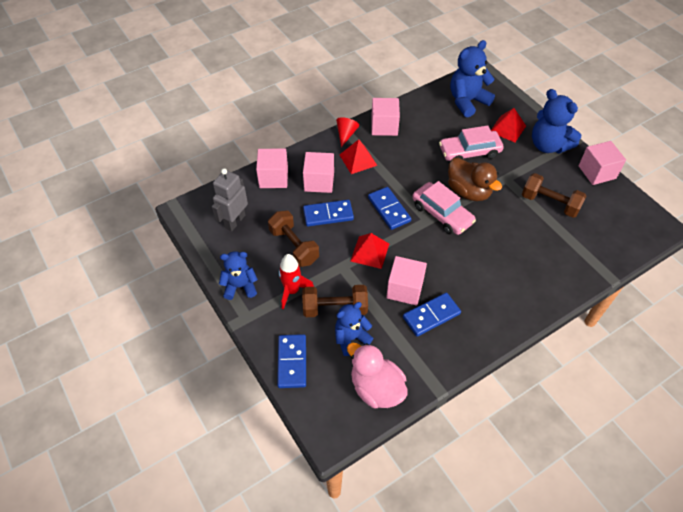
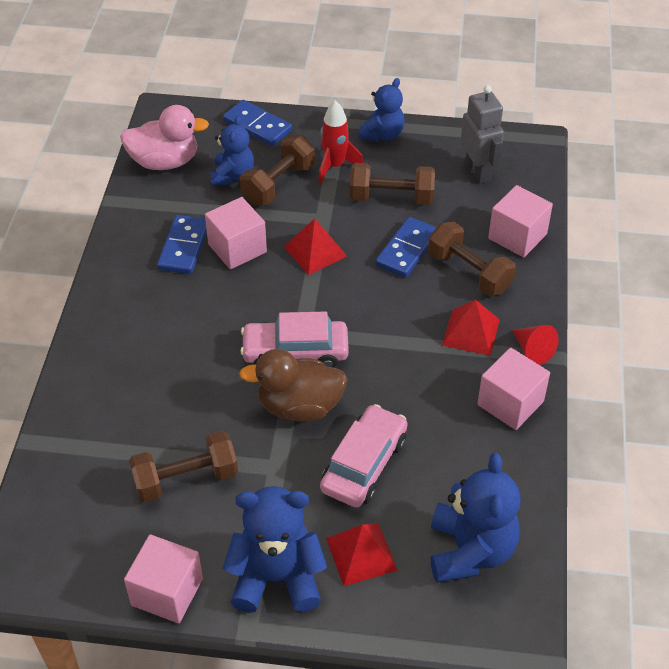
camera: 130 degrees right, 5 degrees down
pink cube [303,152,334,193] -> brown dumbbell [428,222,516,296]
blue domino [368,187,411,230] -> none

